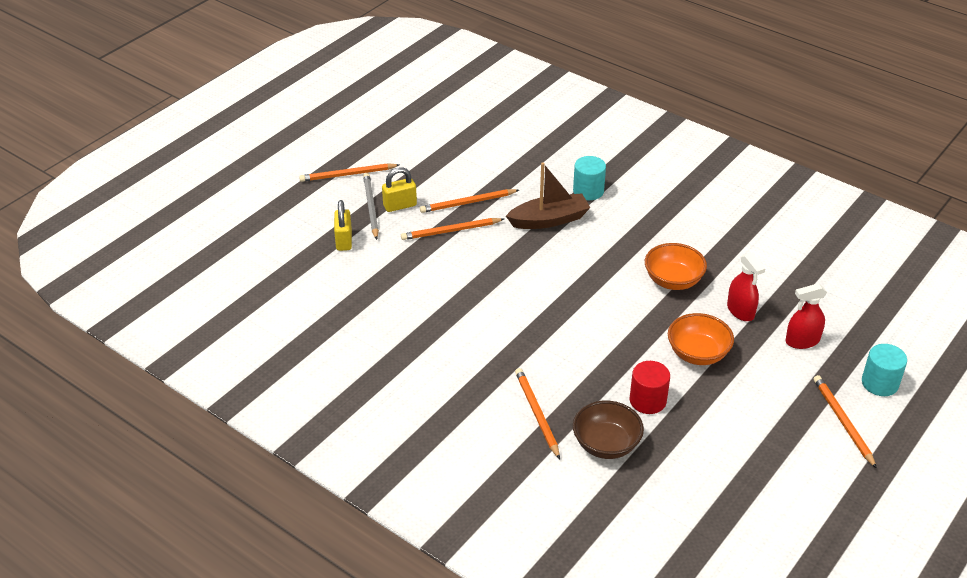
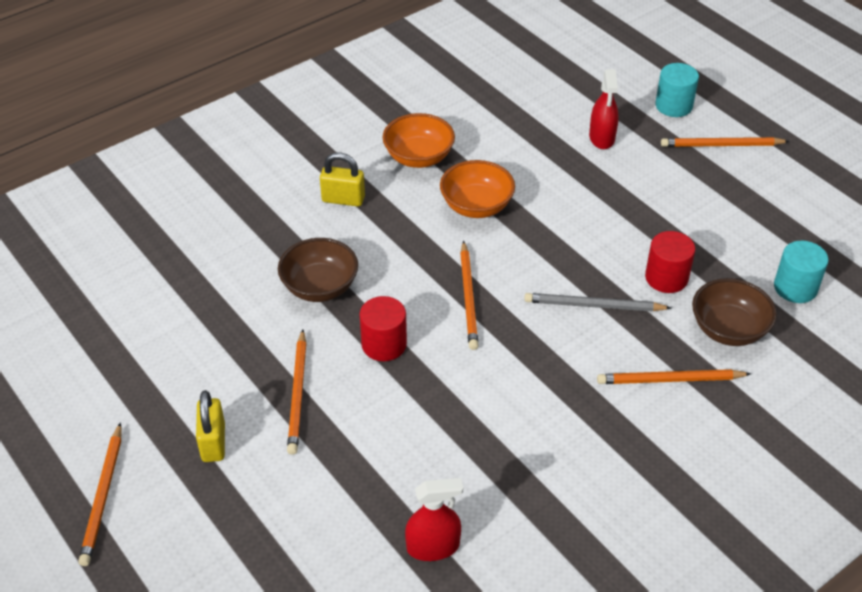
camera: 75 degrees left, 5 degrees up
yellow padlock [334,200,352,251] -> yellow padlock moved to [320,152,365,207]
grey pencil [363,173,379,240] -> grey pencil moved to [524,293,671,312]
orange pencil [420,189,519,213] -> orange pencil moved to [460,241,479,350]
brown boat [506,162,590,229] -> brown bowl [278,238,358,302]
turquoise cylinder [573,156,606,200] -> turquoise cylinder moved to [774,241,829,303]
orange bowl [668,313,734,365] -> orange bowl moved to [383,113,455,168]
red spray bottle [727,253,765,321] -> red spray bottle moved to [405,478,463,561]
none -> red cylinder [360,296,407,361]

